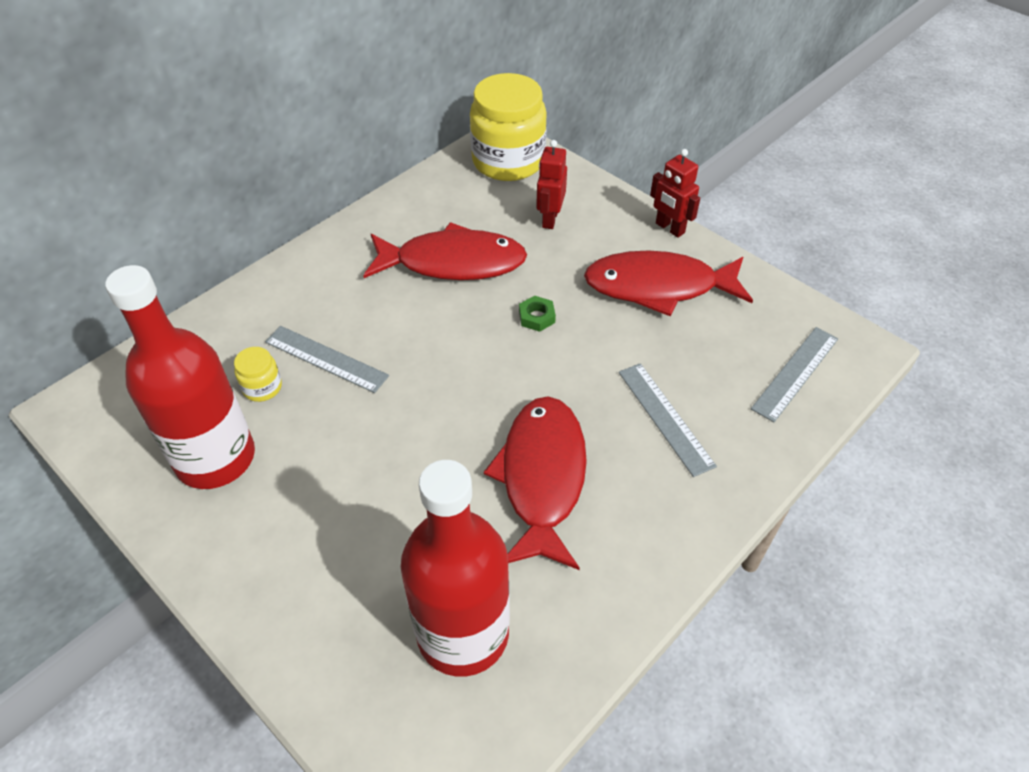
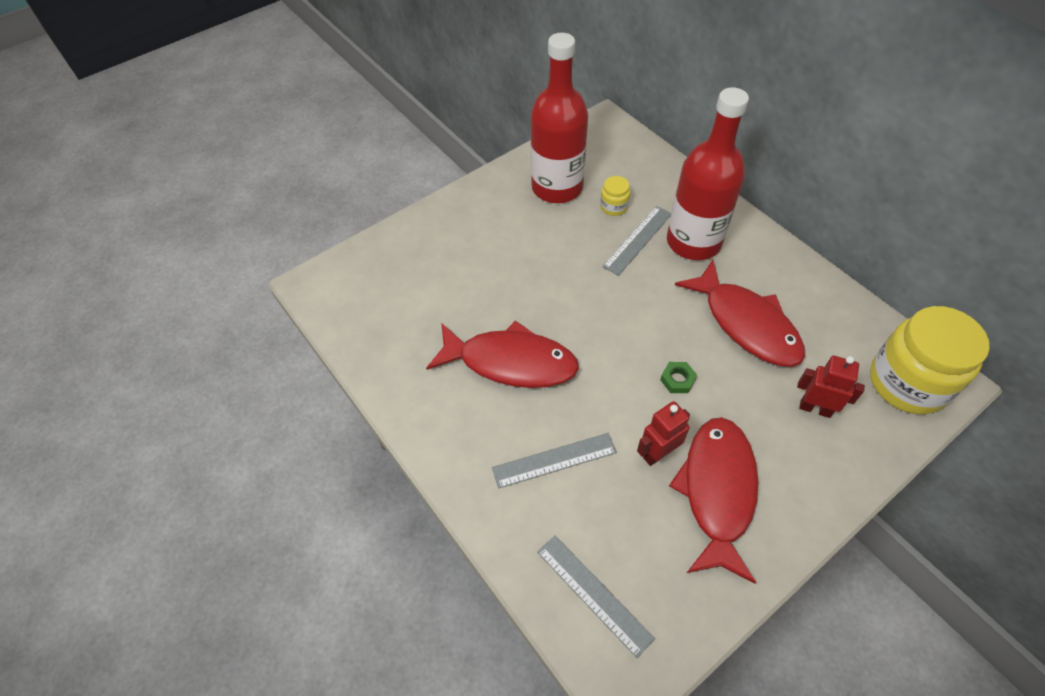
camera: 100 degrees right, 5 degrees up
red fish [363,222,527,280] -> red fish turned 45 degrees counterclockwise [675,260,805,367]
red bottle [401,460,510,677] -> red bottle moved to [667,87,749,260]
red robot [650,149,700,238] -> red robot moved to [637,401,690,466]

